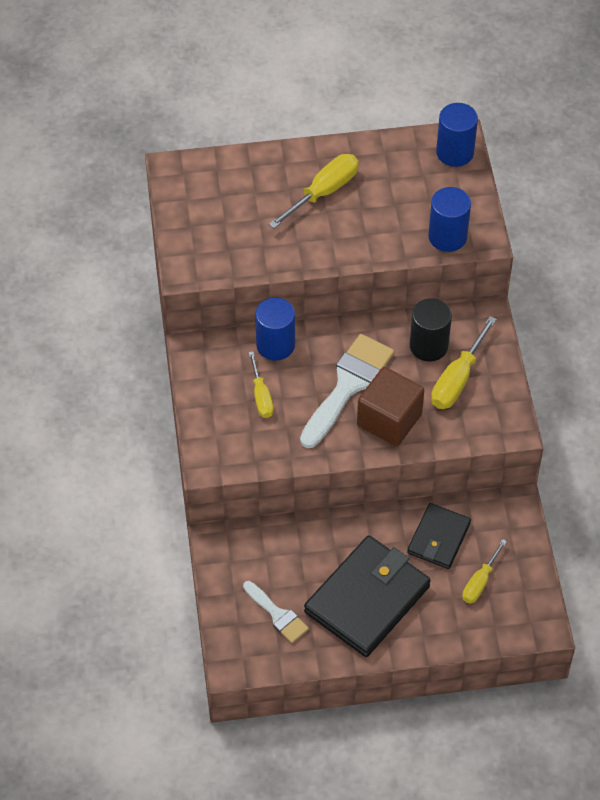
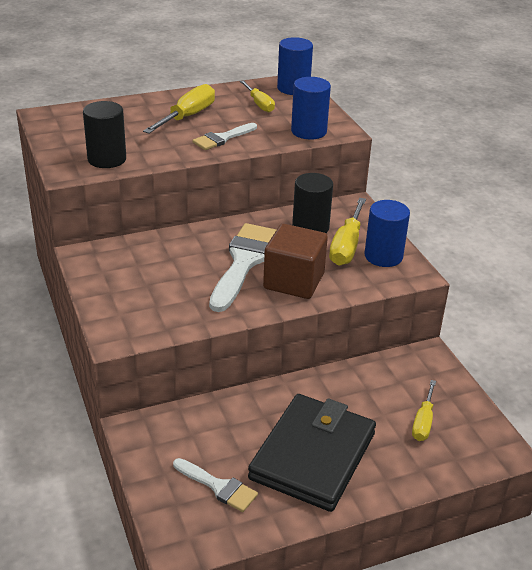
camera: 15 degrees left, 20 degrees down
yellow screwdriver [249,351,274,418] -> yellow screwdriver moved to [240,80,275,112]
blue cylinder [255,297,295,361] -> blue cylinder moved to [365,200,410,267]
black wallet [407,503,471,569] -> none
none -> black cylinder [83,101,126,168]
none -> white brush [192,123,257,150]

